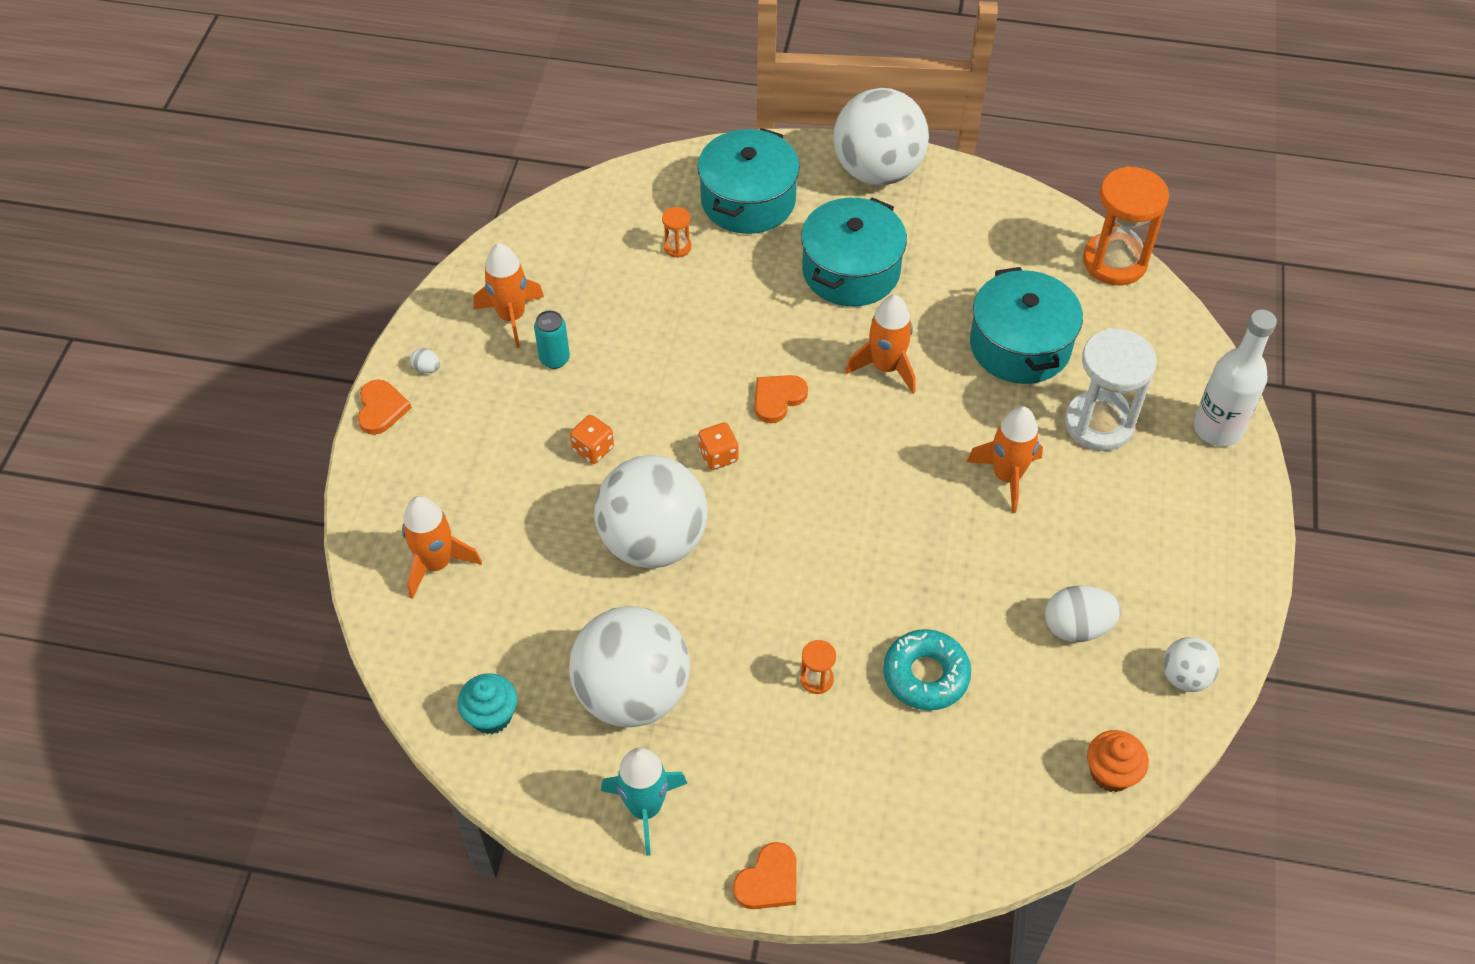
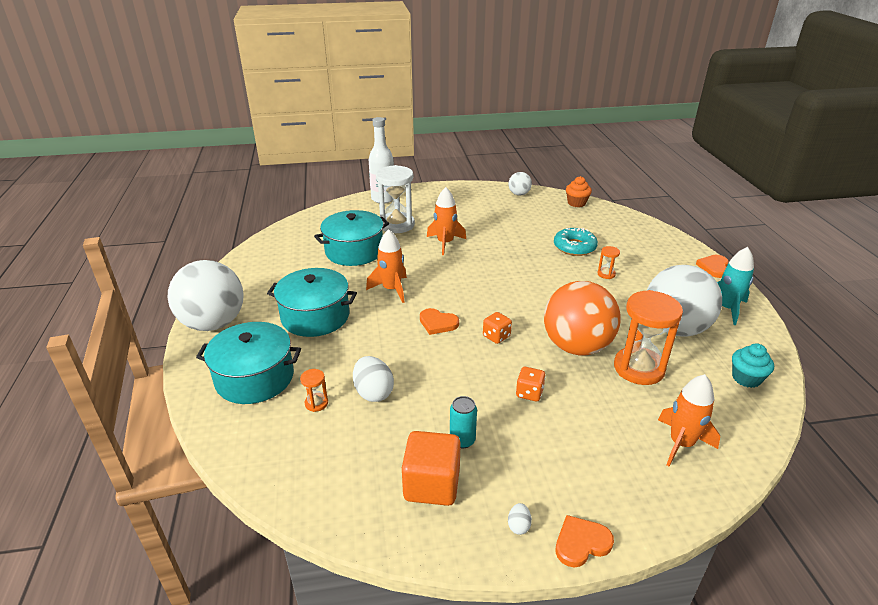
camera: 110 degrees left, 20 degrees down
orange rocket [473,243,544,348] -> orange cube [402,431,461,506]
white ball [594,455,708,568] -> orange ball [544,281,621,355]
orange heart [733,842,797,909] -> orange heart turned 90 degrees counterclockwise [696,255,729,278]
white egg [1045,585,1121,642] -> white egg moved to [353,356,394,402]
orange hourglass [1083,166,1169,285] -> orange hourglass moved to [614,290,683,385]

